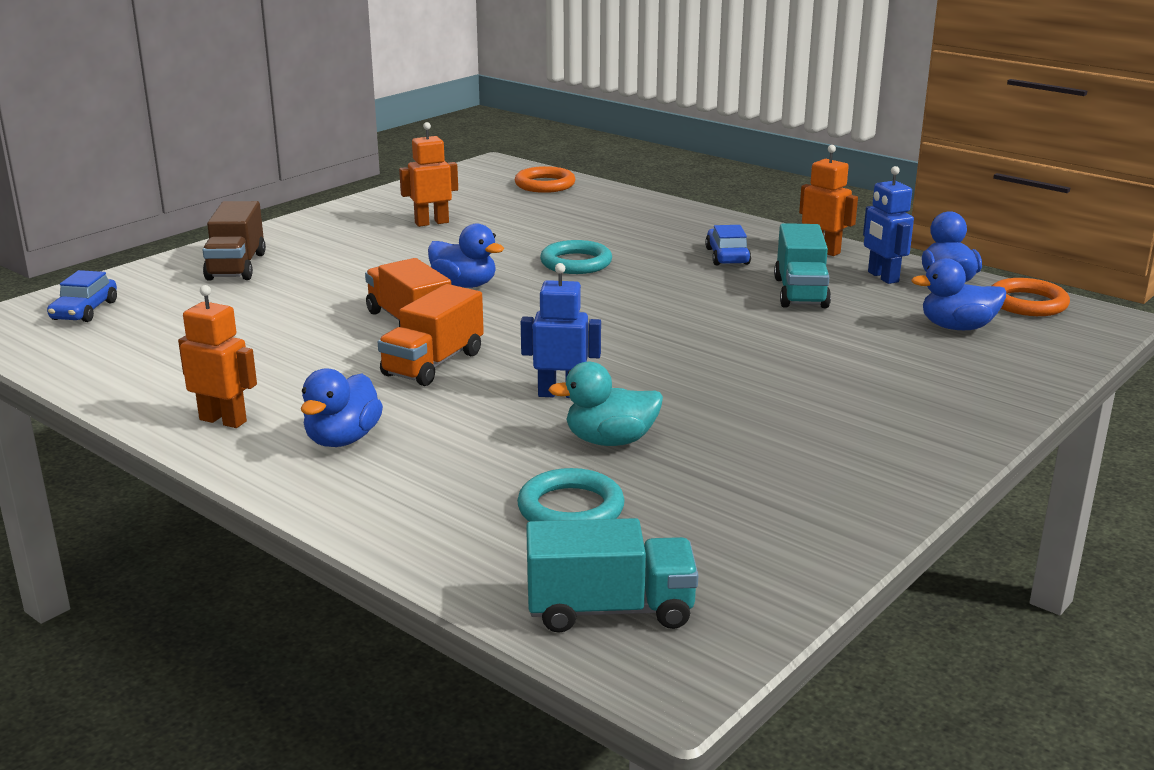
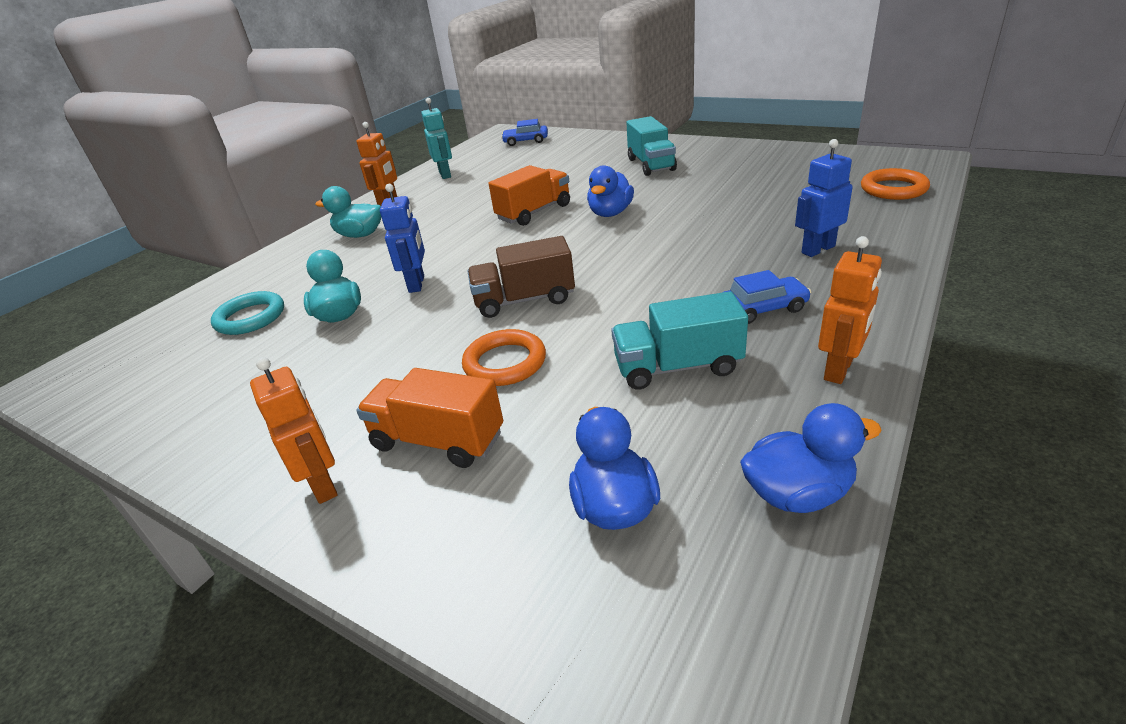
camera: 85 degrees right, 10 degrees up
brown truck [203,201,266,281] -> brown truck moved to [468,236,575,318]
blue duck [301,368,383,447] -> turquoise duck [315,186,381,238]
orange truck [378,284,484,386] -> orange truck moved to [356,368,503,468]
orange robot [399,122,458,227] -> orange robot moved to [250,357,338,504]
turquoise truck [526,518,698,633] -> turquoise truck moved to [626,116,677,176]
turquoise ring [540,240,612,274] -> none
blue robot [863,166,914,284] -> blue robot moved to [795,139,853,257]
orange ring [992,278,1070,316] -> orange ring moved to [462,329,546,386]
none -> turquoise robot [421,98,452,179]

